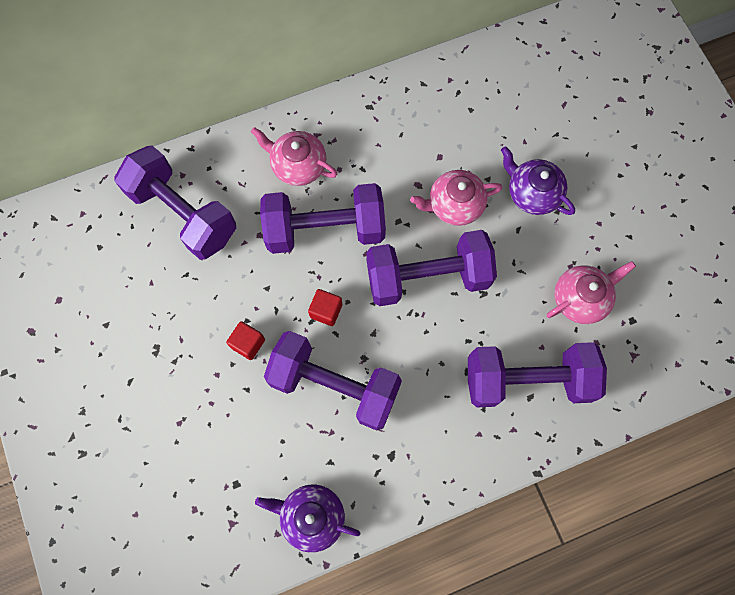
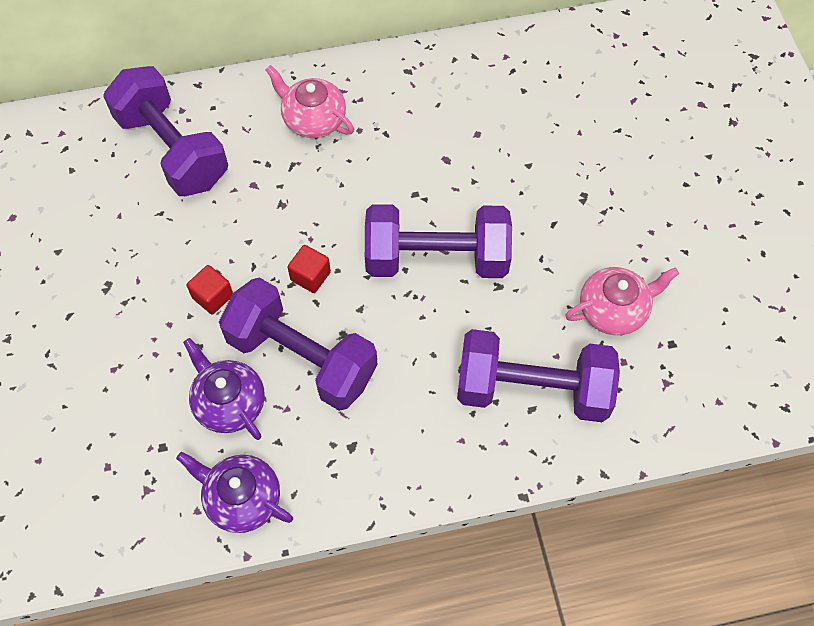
camera: 10 degrees right, 10 degrees down
purple dumbbell [260,183,386,254] -> none
pink teapot [410,170,502,226] -> none
purple teapot [501,146,575,215] -> purple teapot moved to [183,338,265,440]

